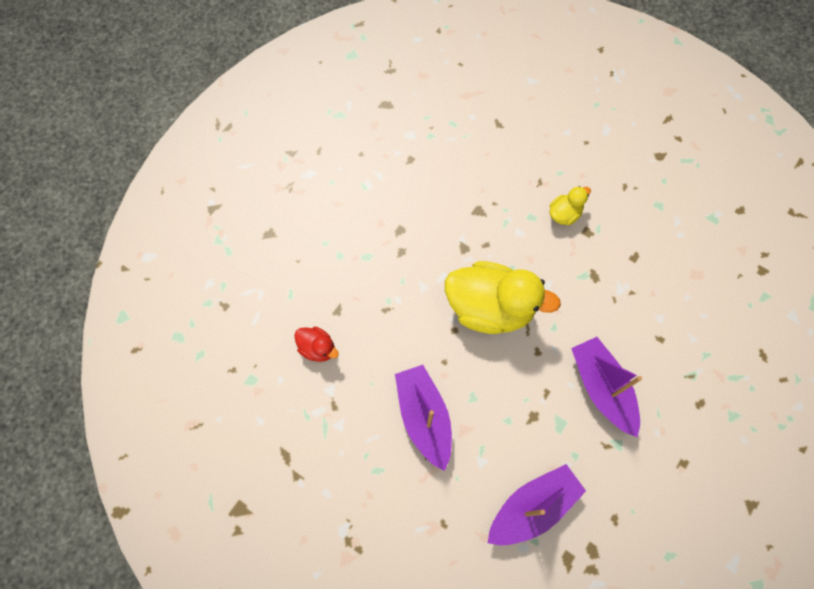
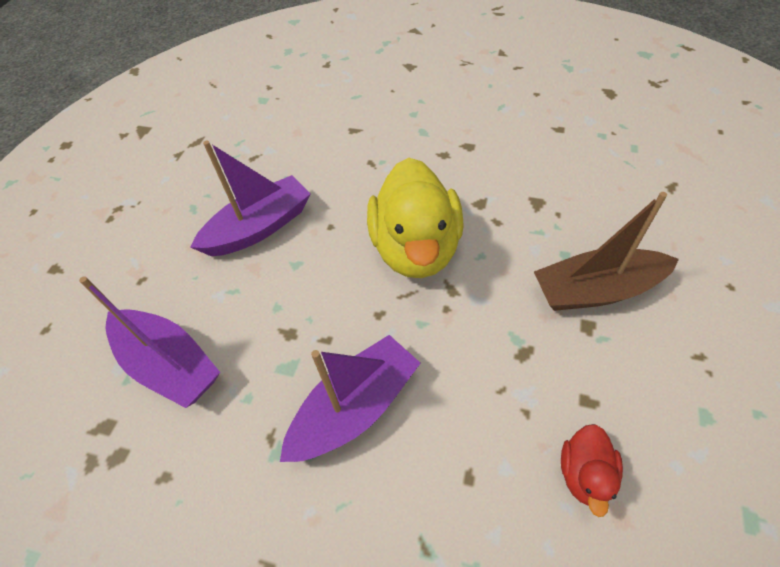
camera: 75 degrees right, 15 degrees down
red duck [294,326,339,362] -> red duck moved to [561,424,623,517]
yellow duck [549,186,591,226] -> brown boat [534,192,679,311]

